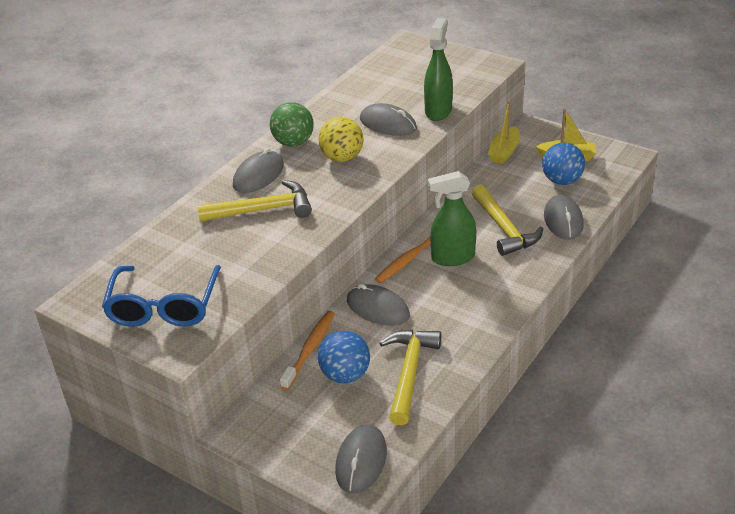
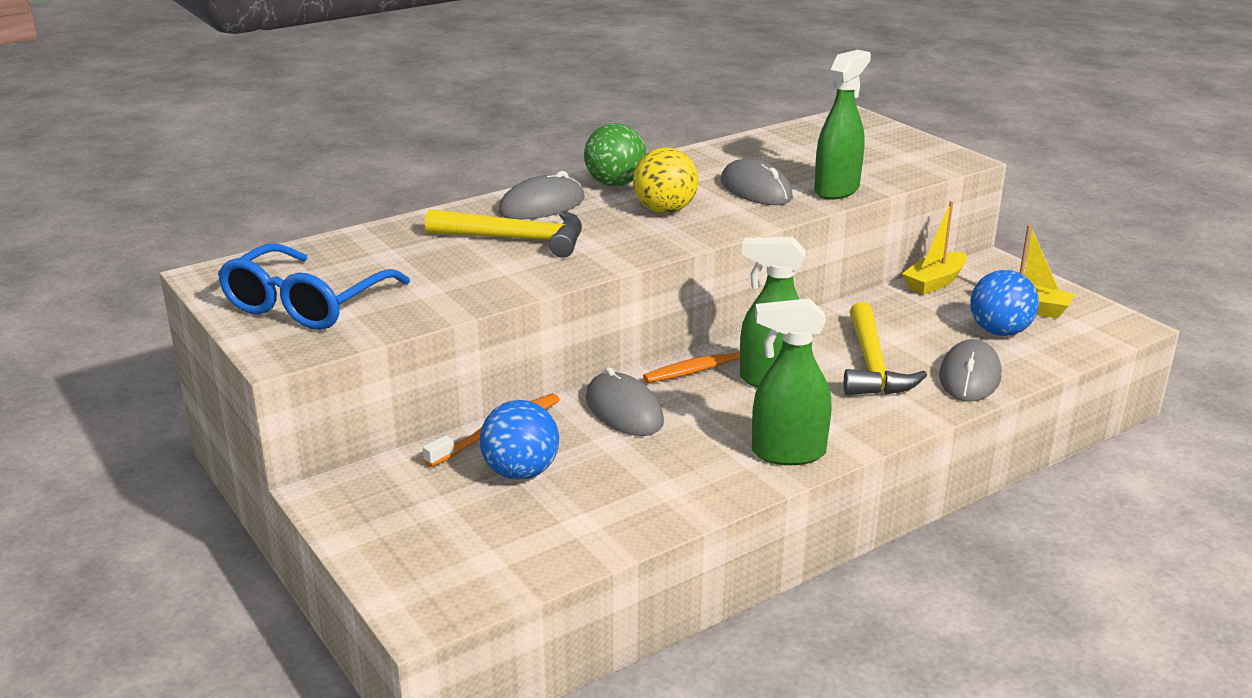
camera: 20 degrees right, 10 degrees down
grey mouse [335,424,387,493] -> none
yellow hammer [380,329,441,425] -> none
none -> green spray bottle [752,298,831,465]

